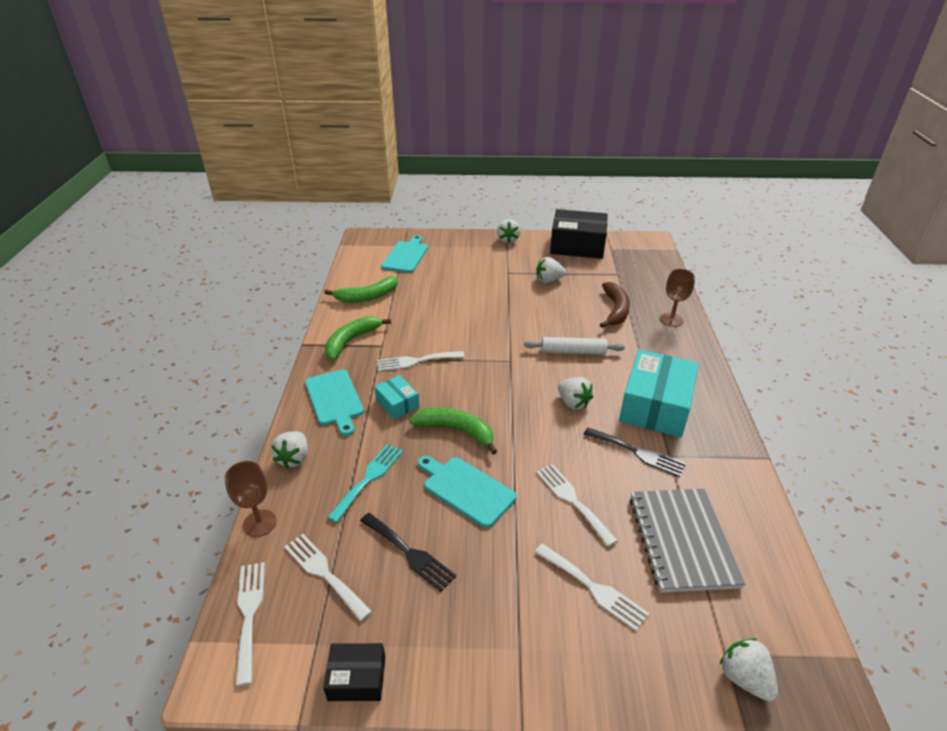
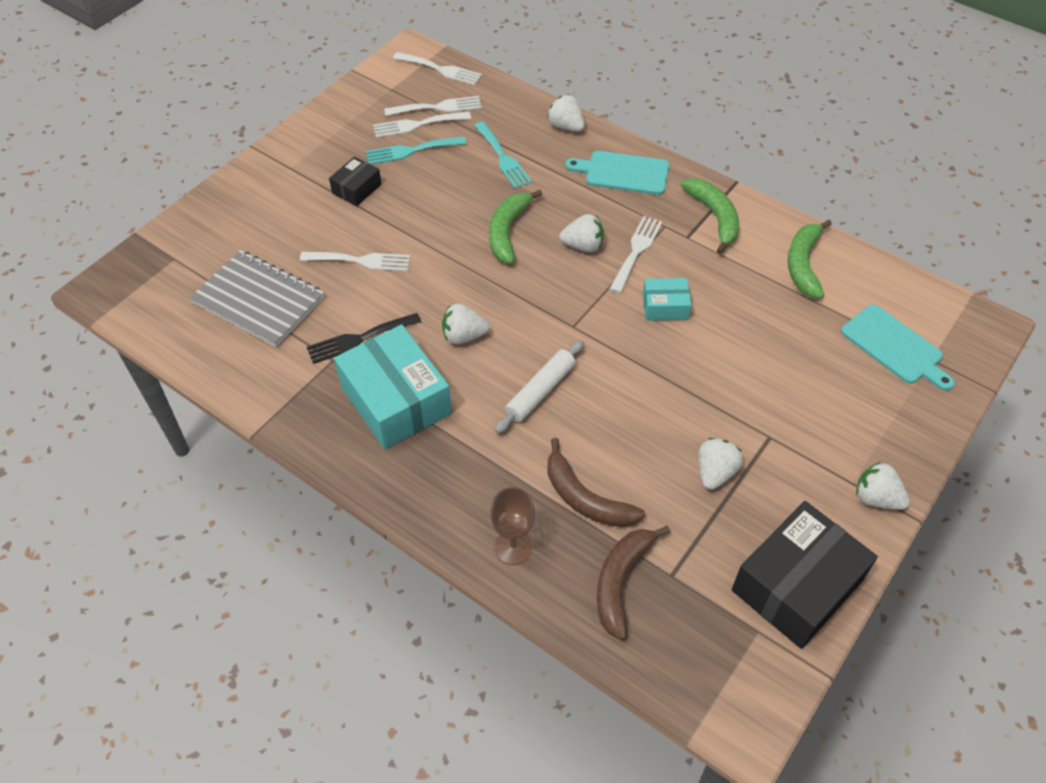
camera: 125 degrees right, 15 degrees up
brown goblet [225,461,276,537] -> none
black box [323,643,385,701] -> black box moved to [329,157,381,206]
black fork [360,513,456,592] -> turquoise fork [366,136,466,165]
turquoise box [374,375,420,419] -> turquoise box moved to [643,278,691,321]
green banana [409,408,497,455] -> green banana turned 135 degrees clockwise [489,190,542,264]
turquoise cutting board [418,456,517,528] -> none
white fork [535,544,649,631] -> white fork moved to [373,112,471,138]
white strawberry [720,638,778,702] -> white strawberry moved to [559,214,604,252]
none -> brown banana [597,526,670,640]

